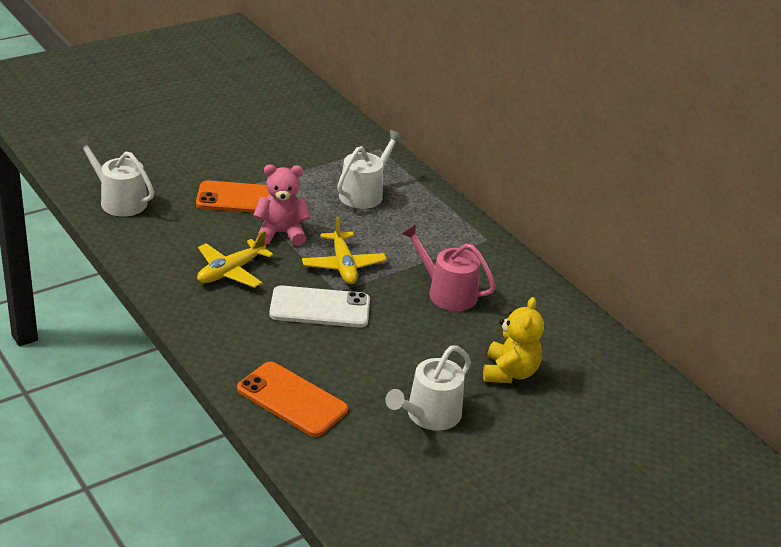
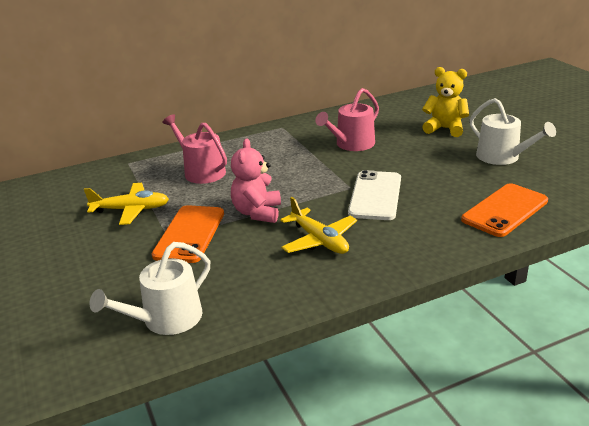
camera: 75 degrees left, 5 degrees down
yellow plane [302,217,387,284] -> yellow plane moved to [84,183,169,225]
white watering can [337,130,404,209] -> pink watering can [162,114,227,184]

